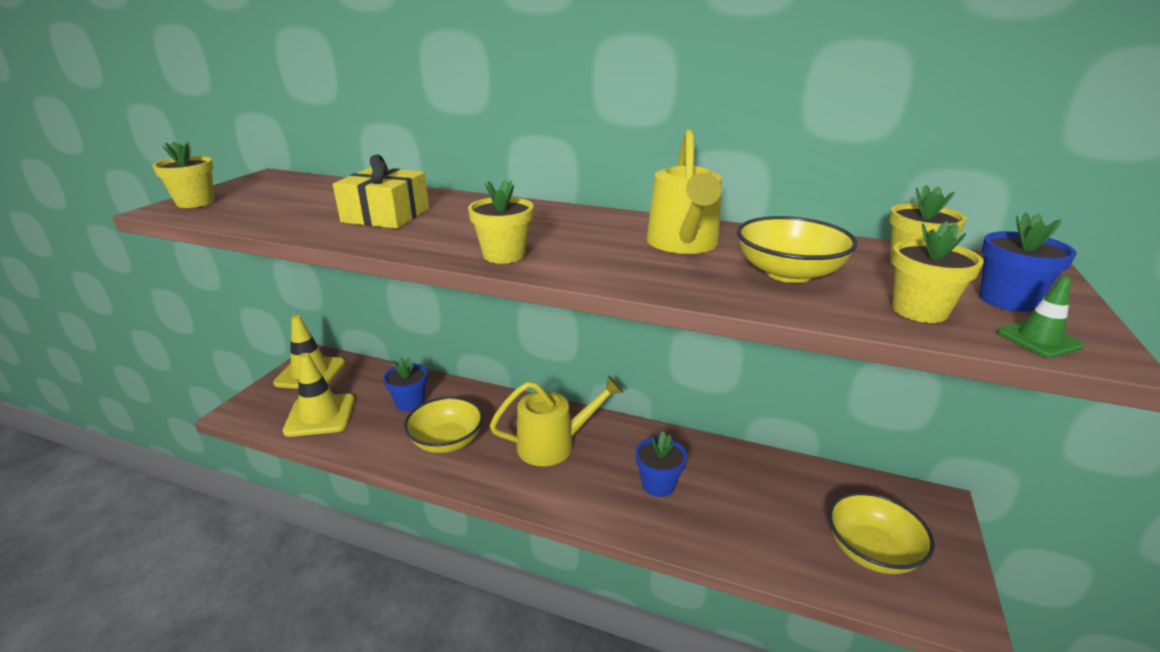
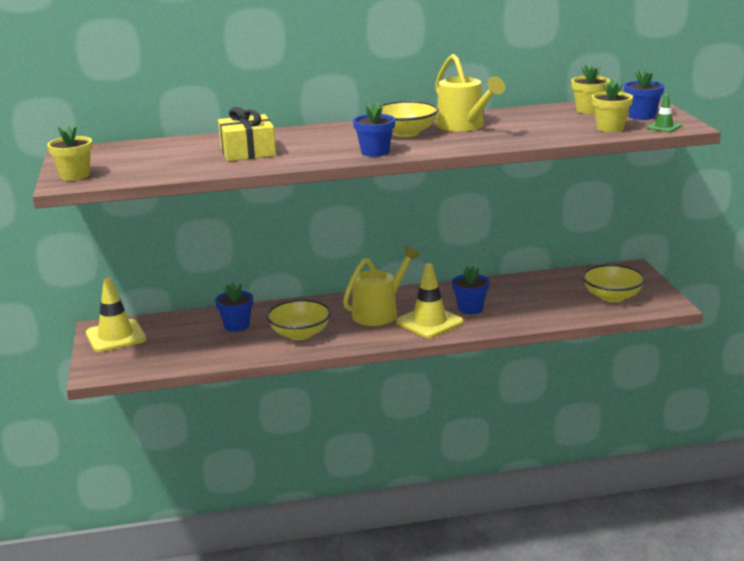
camera: 30 degrees left, 5 degrees down
yellow traffic cone [283,353,355,437] -> yellow traffic cone moved to [396,263,464,338]
yellow flower pot [468,179,533,264] -> blue flower pot [353,102,395,157]
yellow bowl [737,216,858,283] -> yellow bowl moved to [380,101,439,137]

